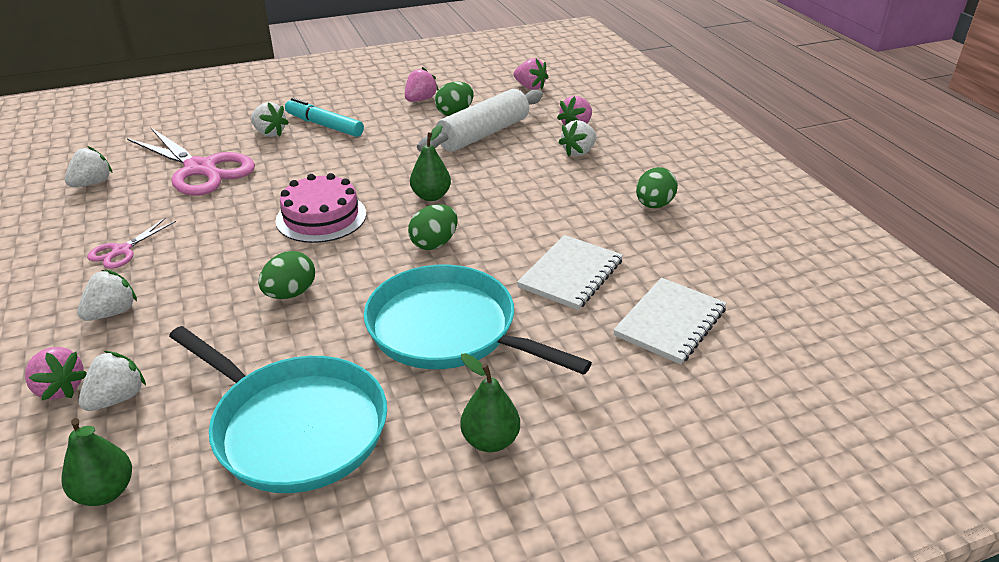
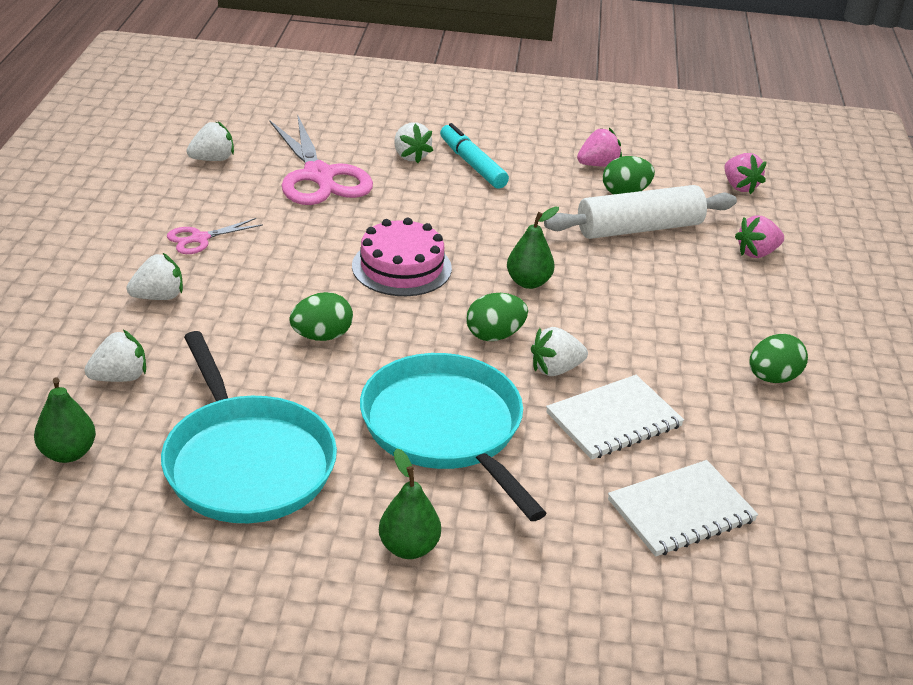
camera: 25 degrees right, 0 degrees up
pink strawberry [25,347,87,400] -> none
white strawberry [558,120,597,157] -> white strawberry moved to [531,327,588,376]

